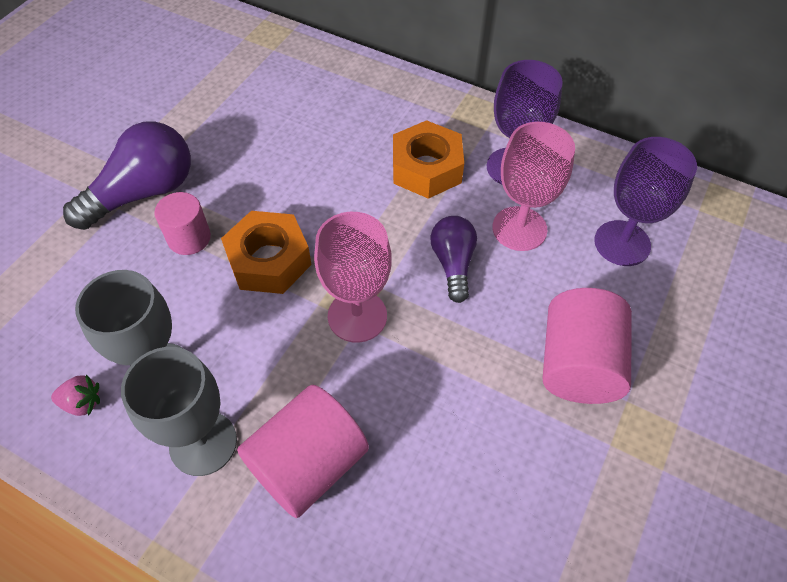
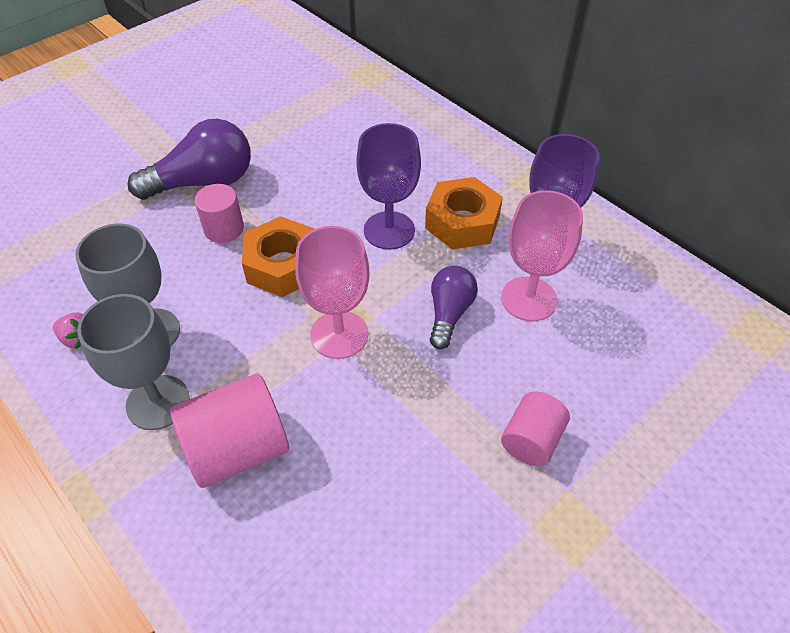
camera: 20 degrees right, 5 degrees down
pink cylinder [543,288,632,404] -> pink cylinder [501,392,570,466], size x0.61
purple goblet [594,137,697,266] -> purple goblet moved to [356,123,421,250]

